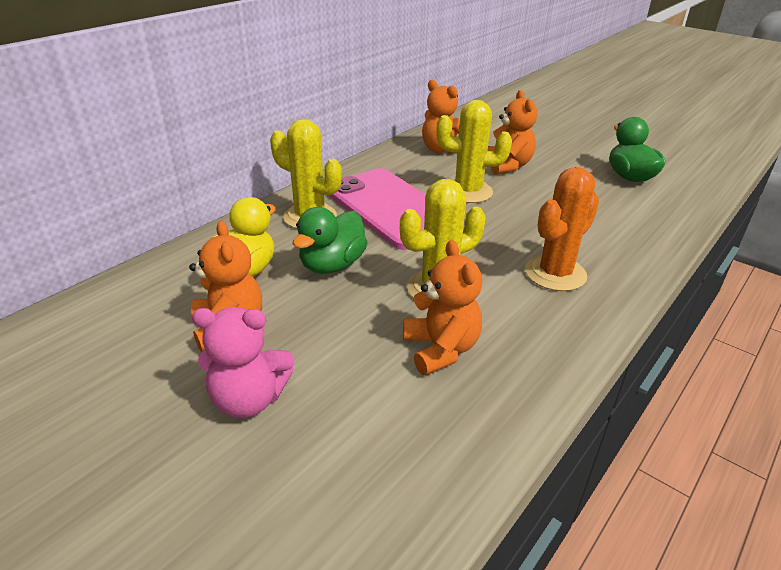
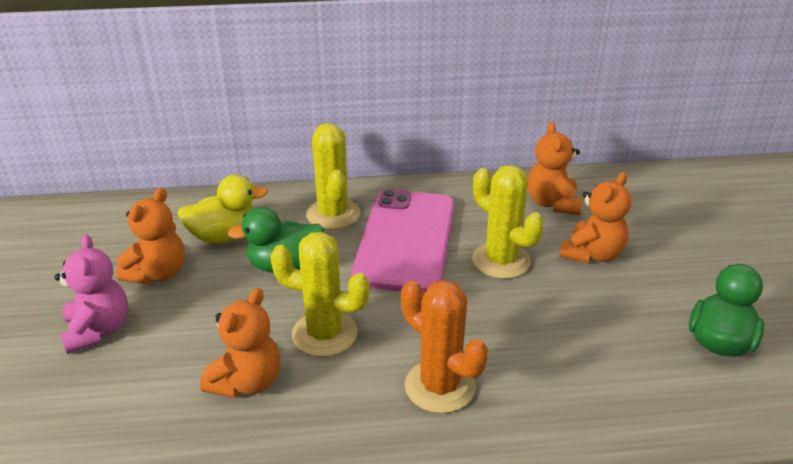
camera: 45 degrees right, 0 degrees up
pink teddy bear [192,307,294,418] -> pink teddy bear turned 150 degrees counterclockwise [54,234,129,354]
orange cactus [525,167,599,291] -> orange cactus turned 45 degrees clockwise [401,280,488,413]

